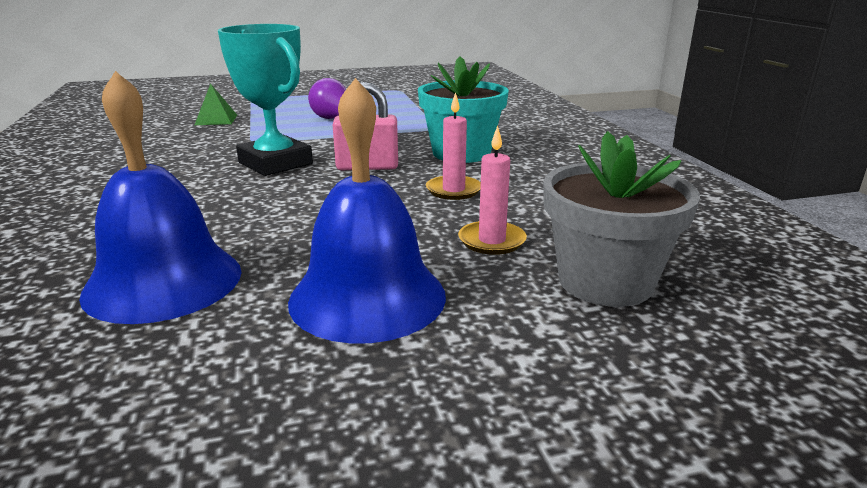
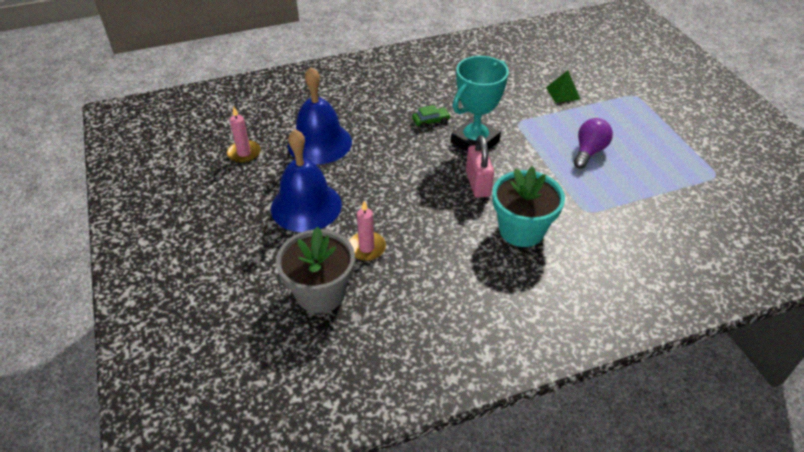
camera: 85 degrees right, 20 degrees up
pink candle [426,92,481,200] -> pink candle moved to [227,107,261,163]
none -> green car [412,105,451,128]

